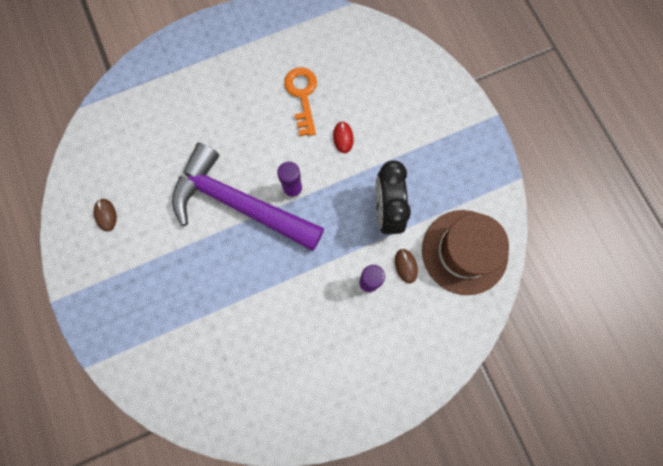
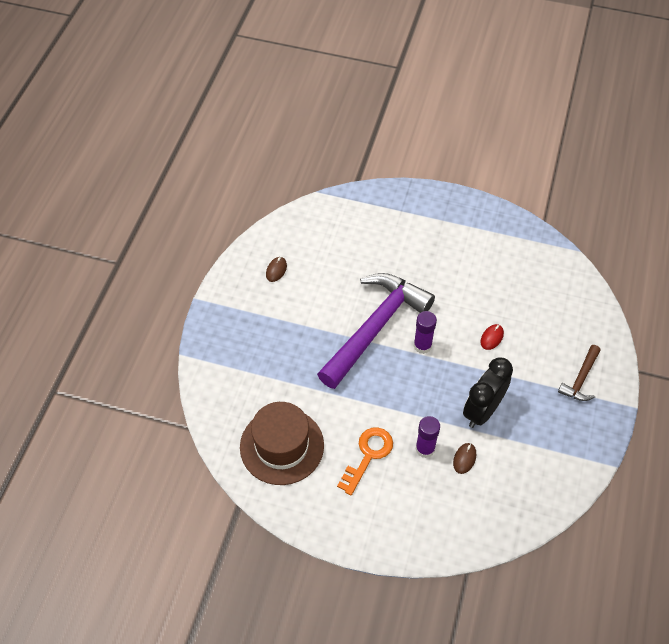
camera: 40 degrees right, 20 degrees down
purple hammer [172,142,324,251] -> purple hammer turned 60 degrees clockwise [317,273,435,389]
orange key [284,67,317,136] -> orange key moved to [337,427,393,495]
brown hat [422,210,509,295] -> brown hat moved to [240,402,324,485]
none -> brown hammer [558,345,601,401]

